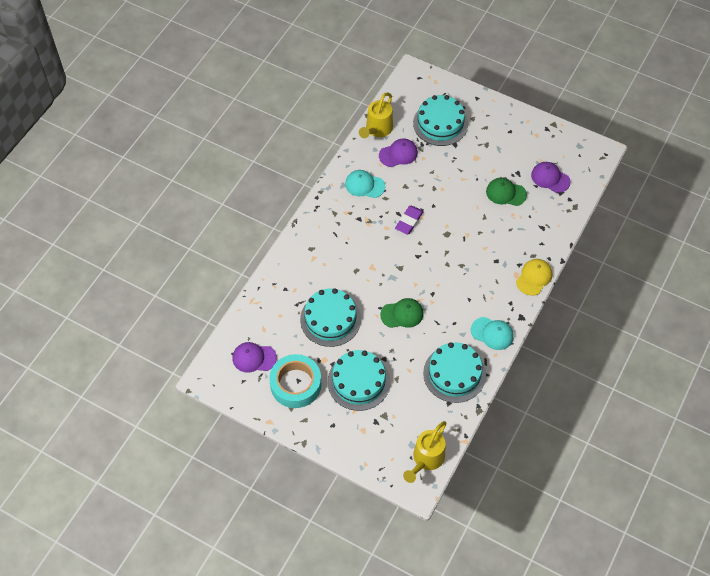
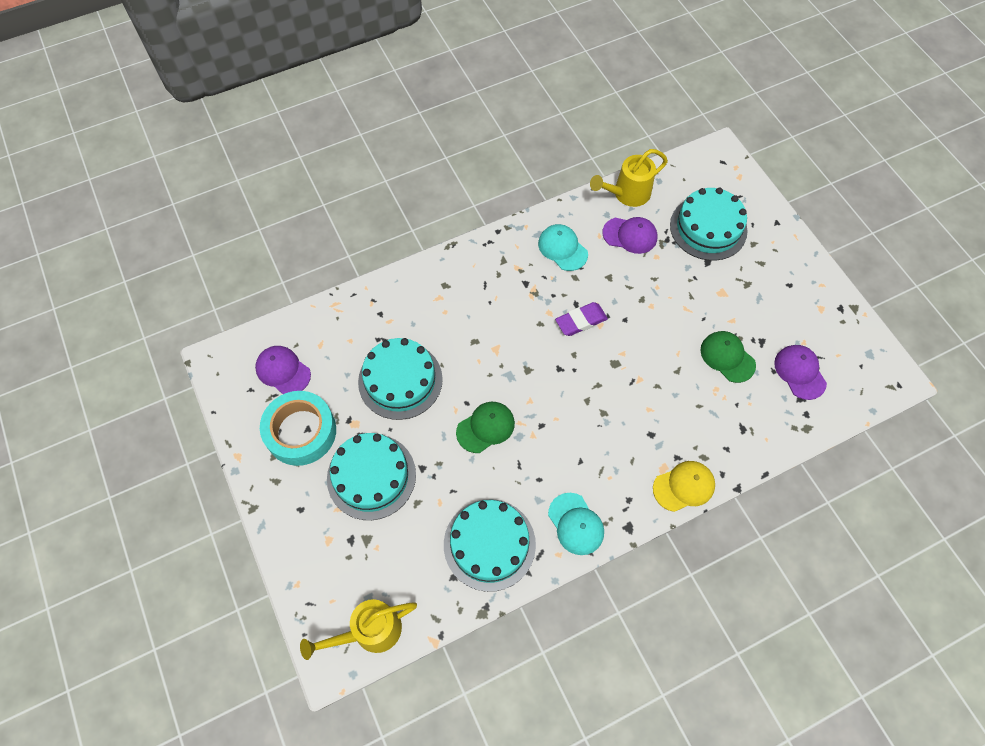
camera: 35 degrees right, 5 degrees up
green cap [380,298,424,328] -> green cap turned 60 degrees counterclockwise [456,402,515,453]

